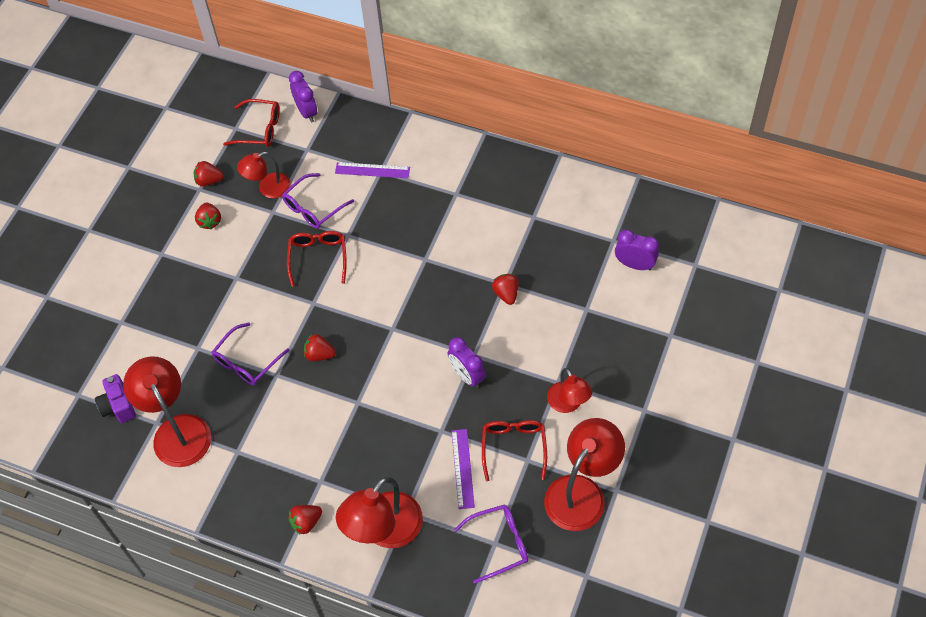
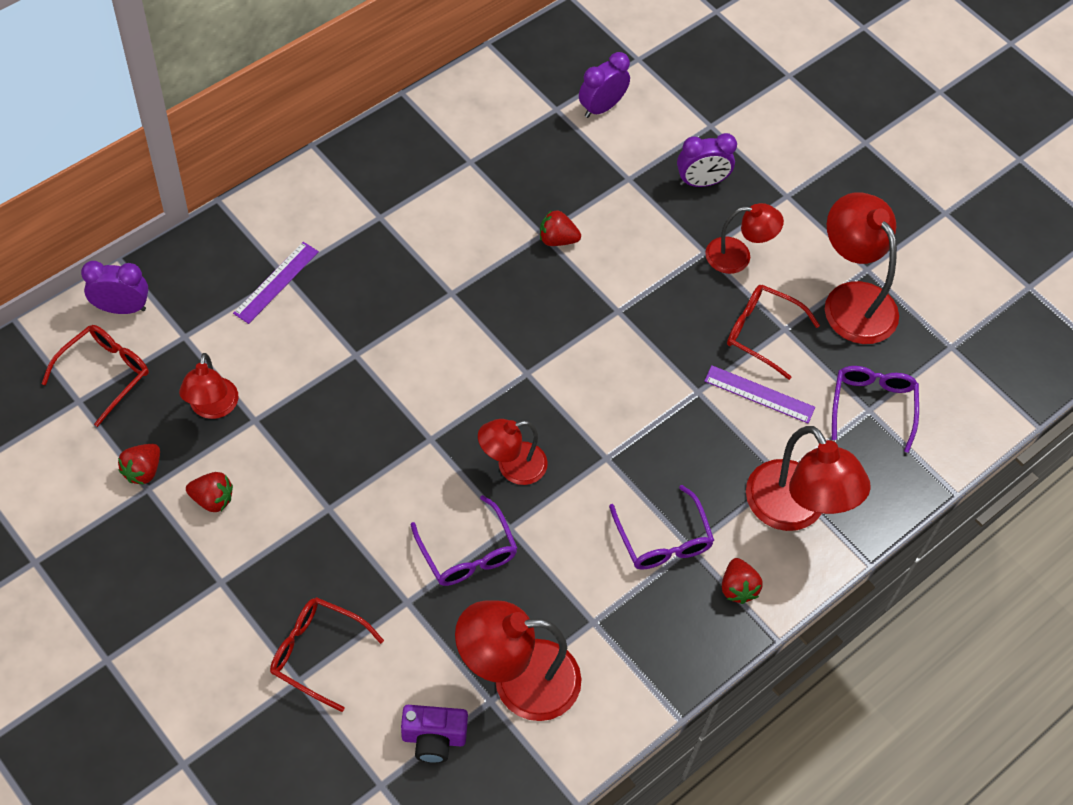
camera: 70 degrees left, 0 degrees up
purple glasses [282,173,354,229] -> purple glasses moved to [609,485,714,570]
red glasses [287,231,347,287] -> red glasses moved to [270,597,384,712]
red strawberry [304,334,336,361] -> red lamp [478,419,548,485]
purple clock [448,337,486,388] -> purple clock moved to [677,133,737,187]

